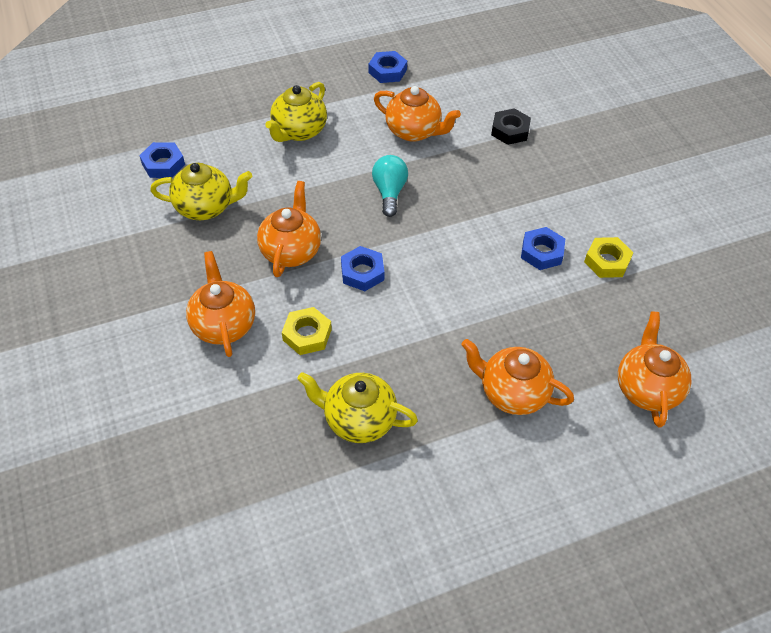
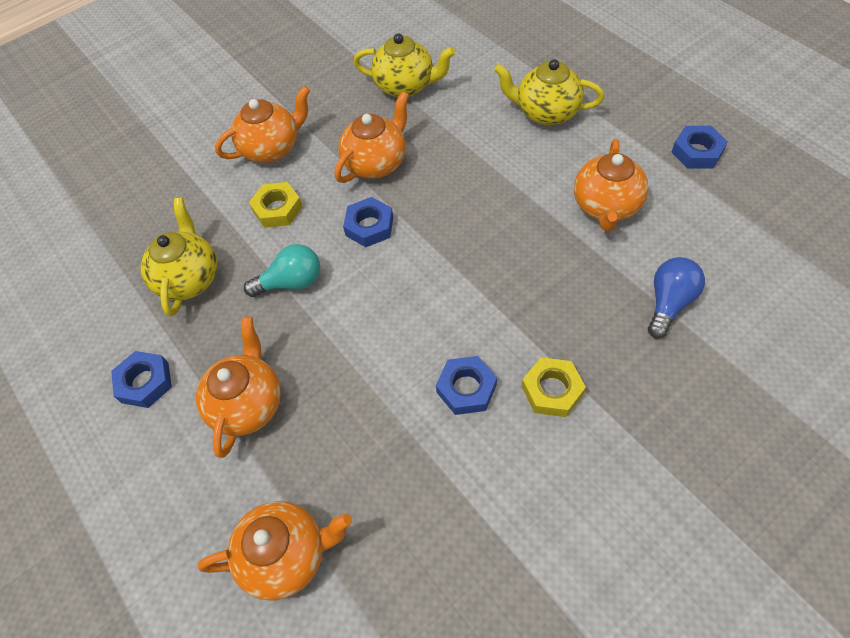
camera: 80 degrees right, 5 degrees up
blue nut [139,142,185,178] -> blue nut moved to [111,351,172,408]
yellow teapot [150,163,252,220] -> yellow teapot turned 60 degrees counterclockwise [353,33,455,97]
orange teapot [257,181,321,277] -> orange teapot turned 45 degrees counterclockwise [335,92,409,183]
turquoise light bulb [372,155,408,217] -> turquoise light bulb moved to [244,244,320,297]
black nut [491,108,531,145] -> blue light bulb [648,257,705,339]
yellow nut [584,237,634,278] -> yellow nut moved to [522,357,586,417]

